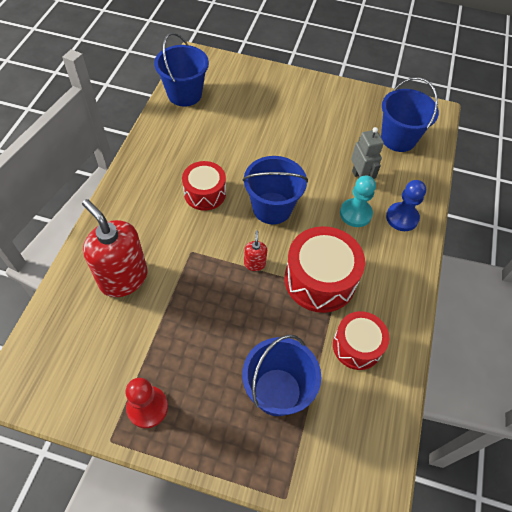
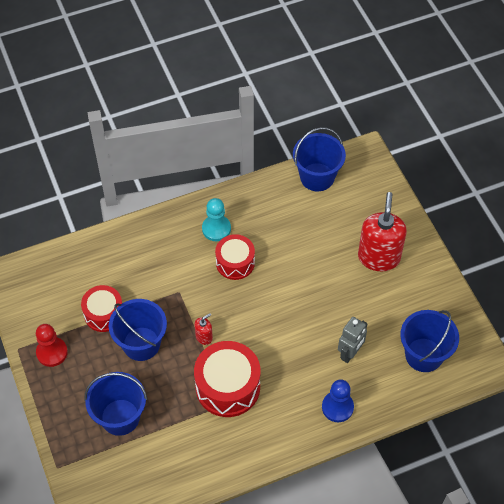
camera: 55 degrees right, 0 degrees up
red soap dispenser [82,199,148,297] -> red soap dispenser moved to [358,192,407,271]
blue bucket [243,156,308,224] -> blue bucket moved to [109,299,167,361]
red drum [333,311,389,370] -> red drum moved to [81,285,122,332]
turquoise pawn [340,175,376,227] -> turquoise pawn moved to [202,198,231,241]

